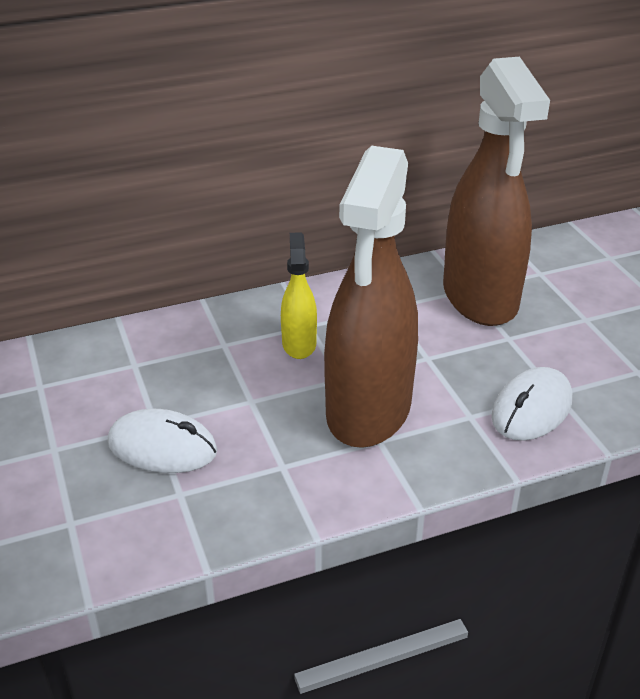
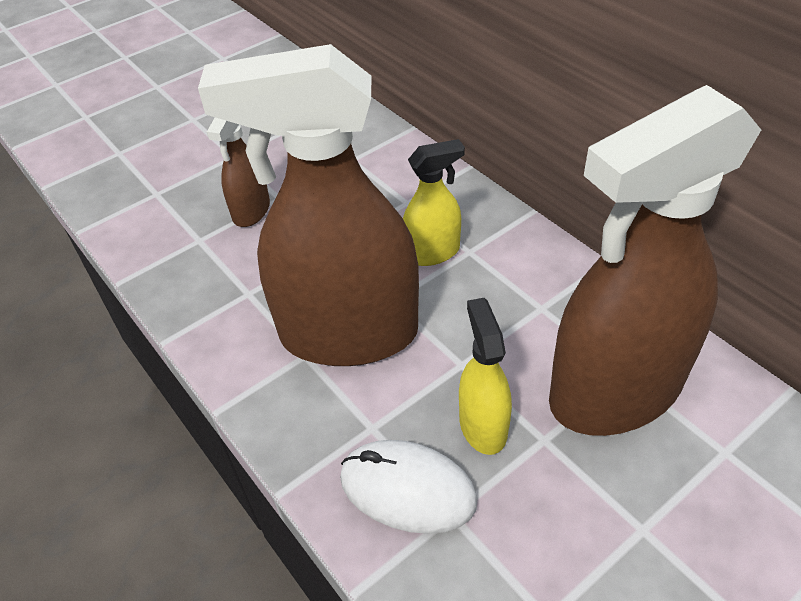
camera: 75 degrees right, 10 degrees up
white mouse [108,409,217,473] -> brown spray bottle [207,117,270,227]
none -> yellow spray bottle [459,298,512,455]

